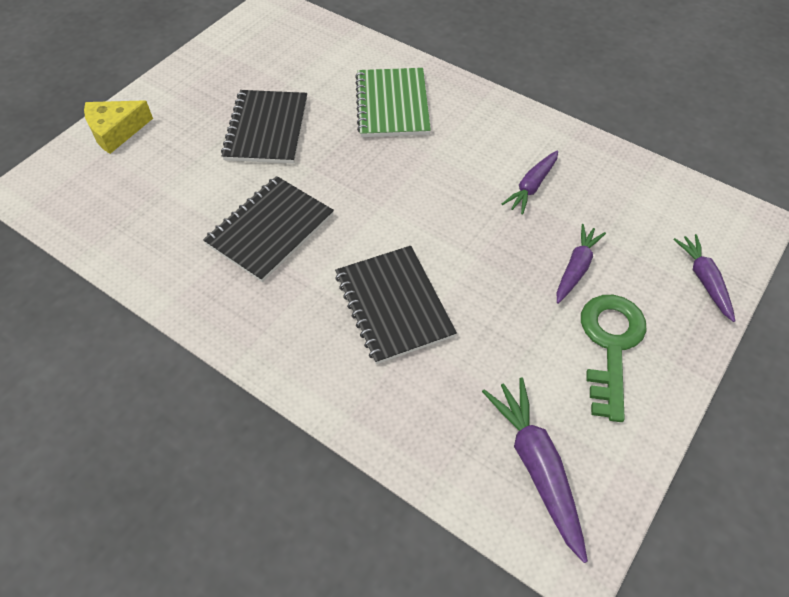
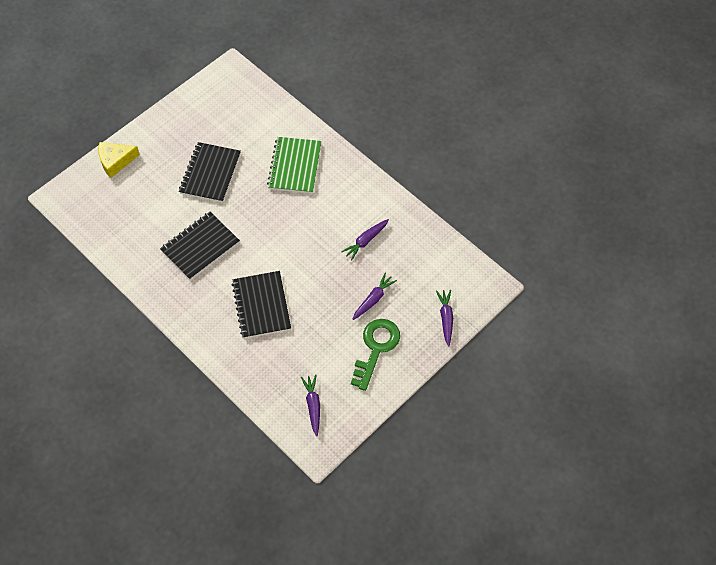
camera: 10 degrees right, 5 degrees up
purple carrot [482,377,588,563] -> purple carrot [301,375,320,436], size x0.66

